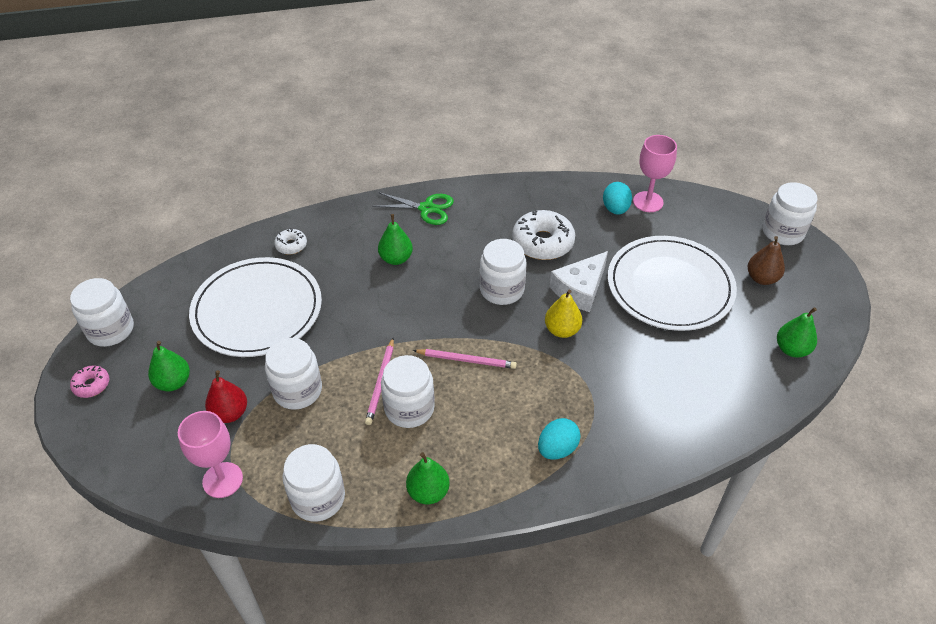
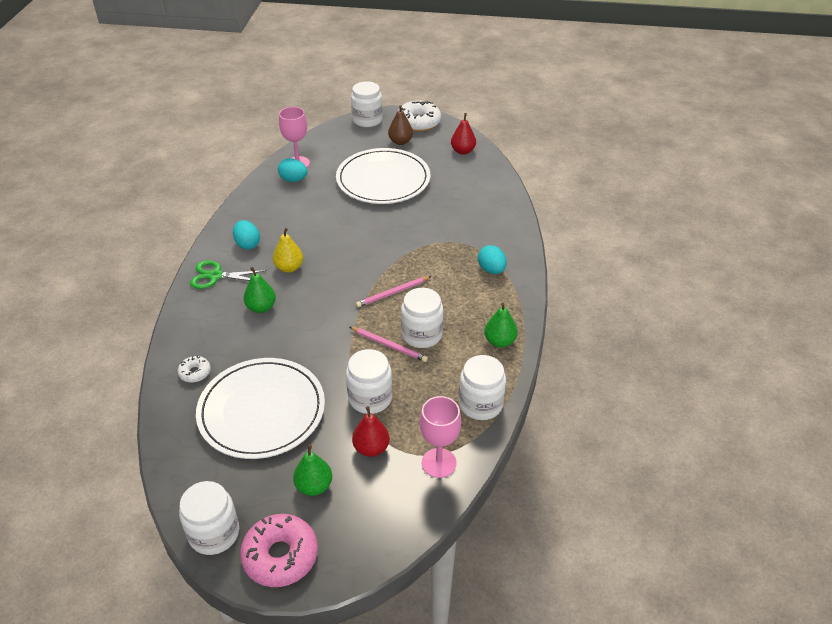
camera: 70 degrees left, 5 degrees down
pink donut [70,365,109,398] -> pink donut [240,514,318,587], size x1.95
green scissors [372,192,454,225] -> green scissors turned 120 degrees counterclockwise [190,260,267,289]
pink pencil [413,349,517,369] -> pink pencil turned 150 degrees counterclockwise [356,276,431,307]
white jar [480,239,527,305] -> none
white donut [512,210,575,260] -> white donut moved to [398,100,441,132]
yellow pear [545,290,582,338] -> yellow pear moved to [273,228,303,273]
white cheese [550,251,608,312] -> none
green pear [777,307,817,358] -> red pear [451,113,476,155]
none -> turquoise egg [233,220,260,250]

